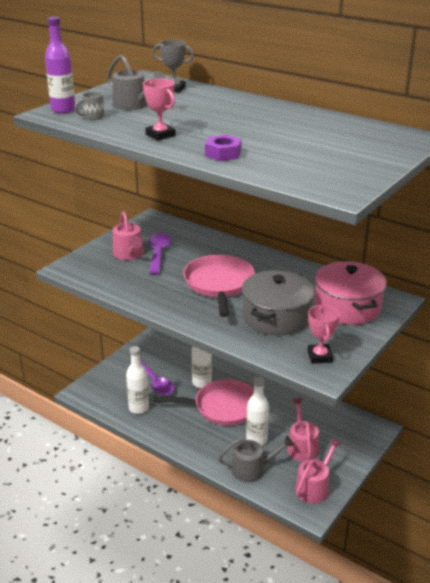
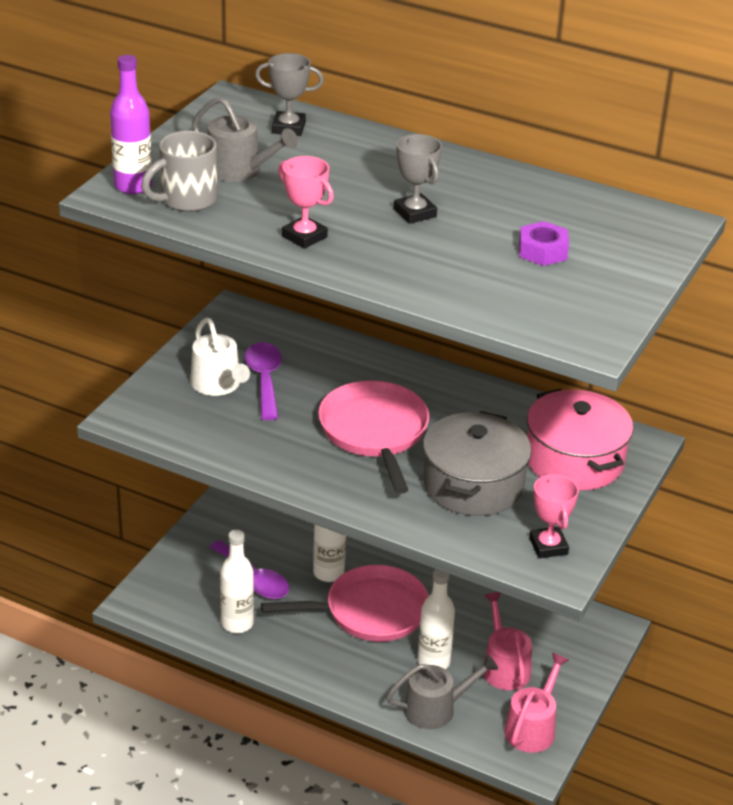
camera: 10 degrees left, 5 degrees up
grey mug [74,91,104,120] -> grey mug [141,131,217,212], size x1.78
pink watering can [113,211,144,260] -> white watering can [190,318,250,396]
purple nut [205,135,242,161] -> purple nut moved to [519,221,569,266]
none -> grey trophy [394,134,442,224]

